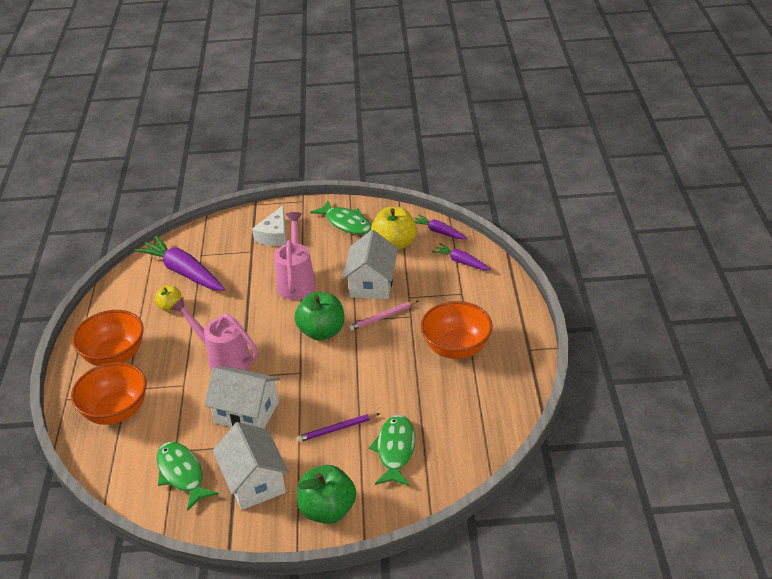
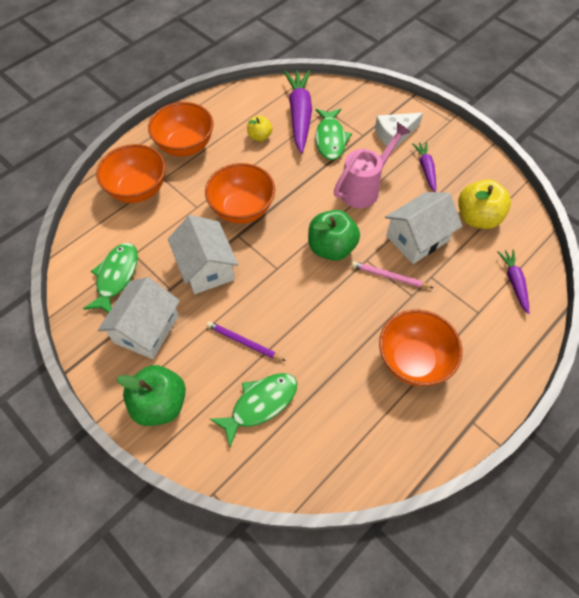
camera: 45 degrees right, 20 degrees up
pink watering can [170,297,258,372] -> orange bowl [205,163,275,224]
green fish [310,200,371,234] -> green fish moved to [315,109,352,160]
purple carrot [414,214,467,239] -> purple carrot moved to [412,142,436,192]

